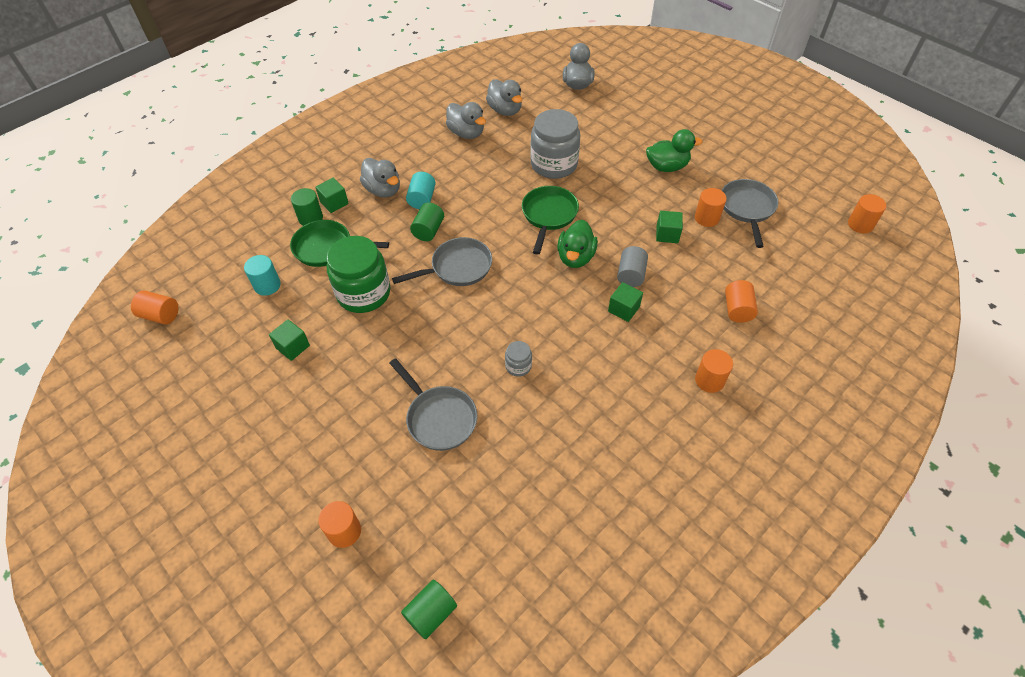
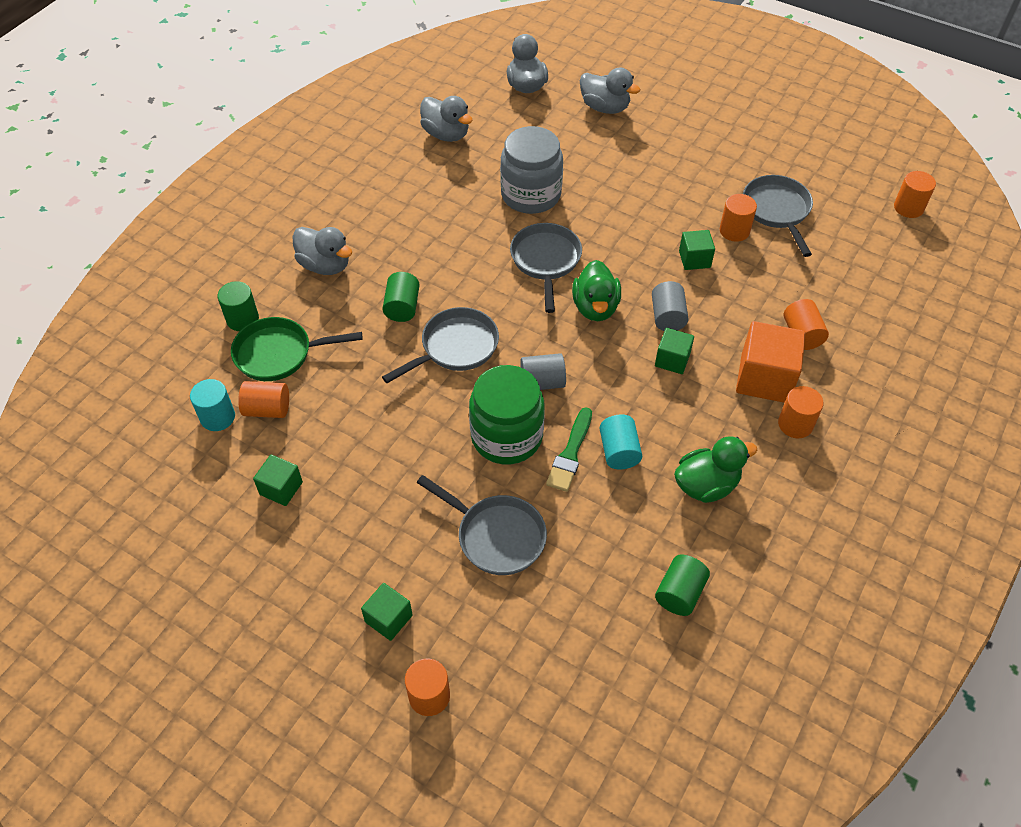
camera: 15 degrees left, 0 degrees up
orange cylinder [131,290,178,325] -> orange cylinder moved to [238,381,289,418]
green cube [315,178,349,213] -> green cube moved to [361,583,413,641]
green jar [326,236,390,313] -> green jar moved to [469,365,545,464]
green cylinder [401,580,457,640] -> green cylinder moved to [655,554,710,616]
turquoise cylinder [406,172,435,209] -> turquoise cylinder moved to [599,414,642,469]
grey duck [446,102,486,139] -> grey duck moved to [580,68,640,114]
grey jar [505,341,532,377] -> green brush [546,407,592,492]
green pan [522,186,579,255] -> grey pan [510,223,582,313]
green duck [646,129,703,172] -> green duck moved to [674,436,757,503]
none -> grey cylinder [520,353,566,390]
none -> orange cube [736,321,806,403]

